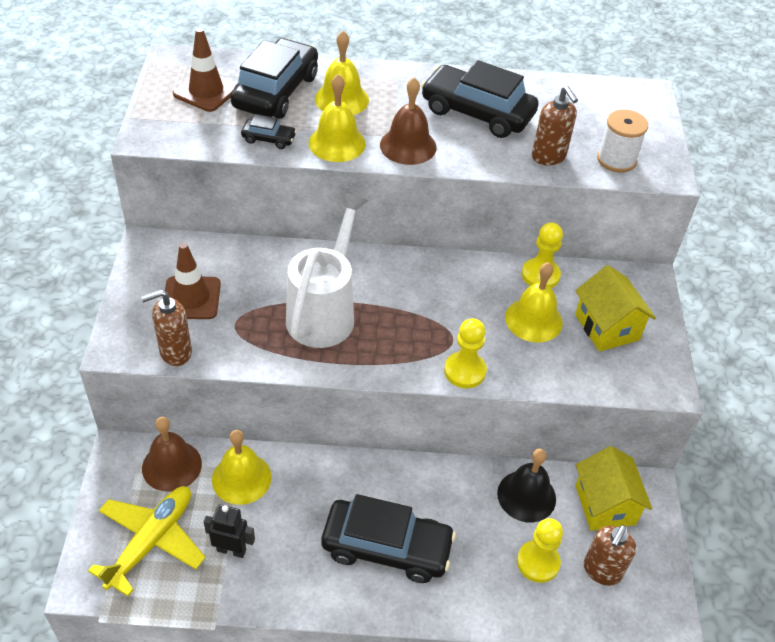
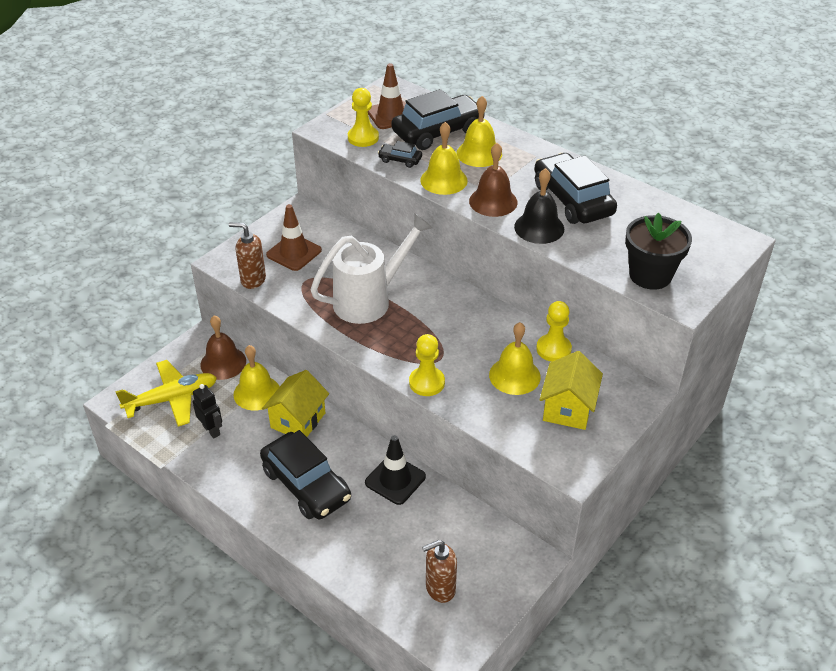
camera: 40 degrees right, 5 degrees down
black car [241,114,297,149] -> black car turned 150 degrees clockwise [378,141,422,168]
black bell [497,449,556,522] -> black bell moved to [514,168,564,244]
yellow pawn [517,518,563,583] -> yellow pawn moved to [348,88,379,147]
brown soap dispenser [532,86,578,166] -> none
yellow house [575,446,652,531] -> yellow house moved to [262,370,329,437]
white spool [597,109,648,173] -> black flower pot [625,213,692,290]
none -> black traffic cone [365,435,426,505]

